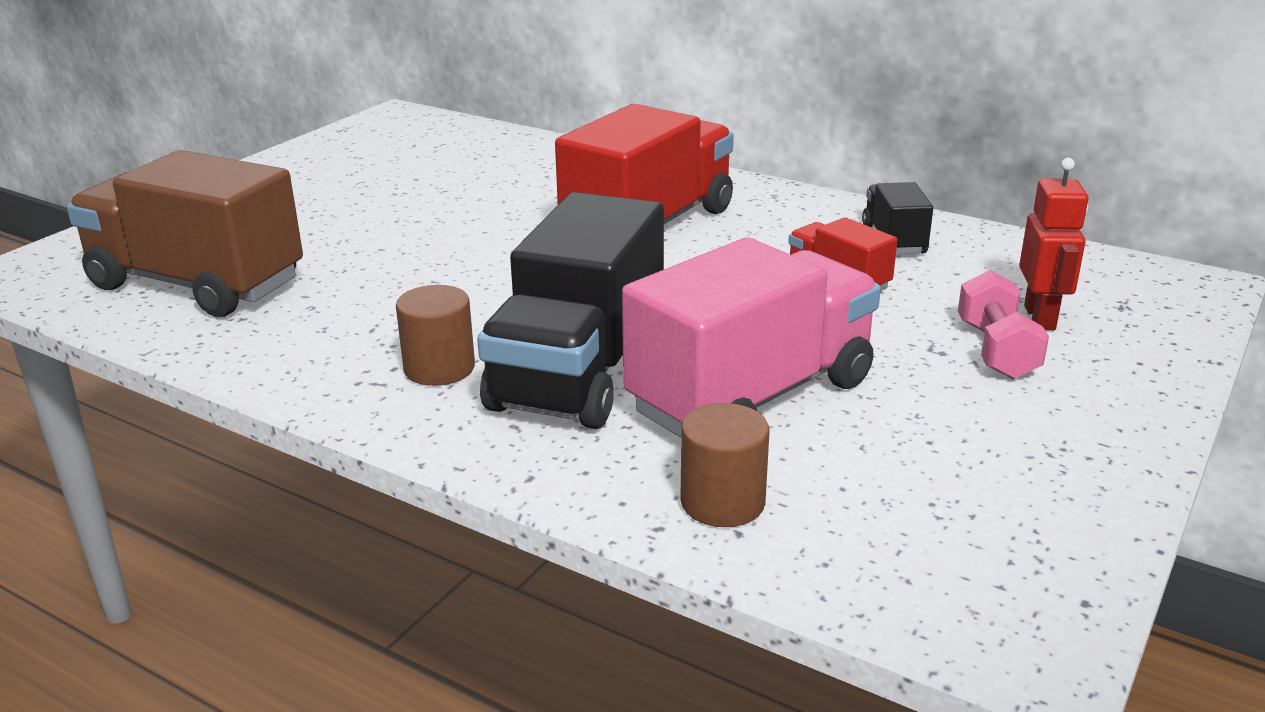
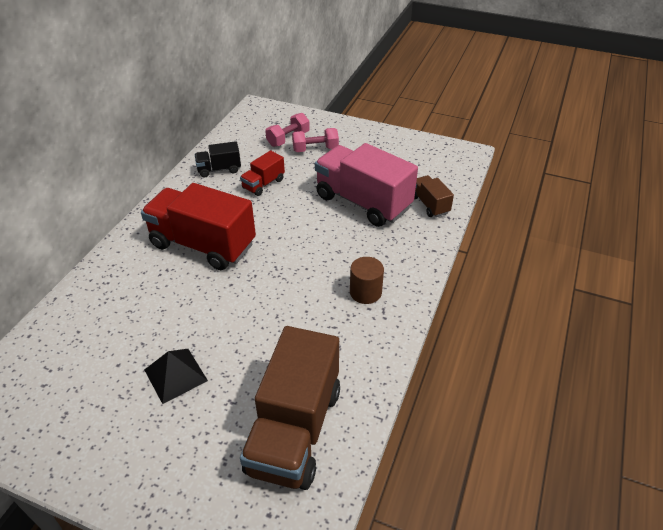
camera: 100 degrees left, 15 degrees up
black truck [477,192,664,429] -> none
brown cylinder [680,403,769,527] -> brown truck [414,175,454,217]
red robot [1019,158,1089,330] -> pink dumbbell [265,113,310,147]
none -> black pyramid [144,349,208,404]

